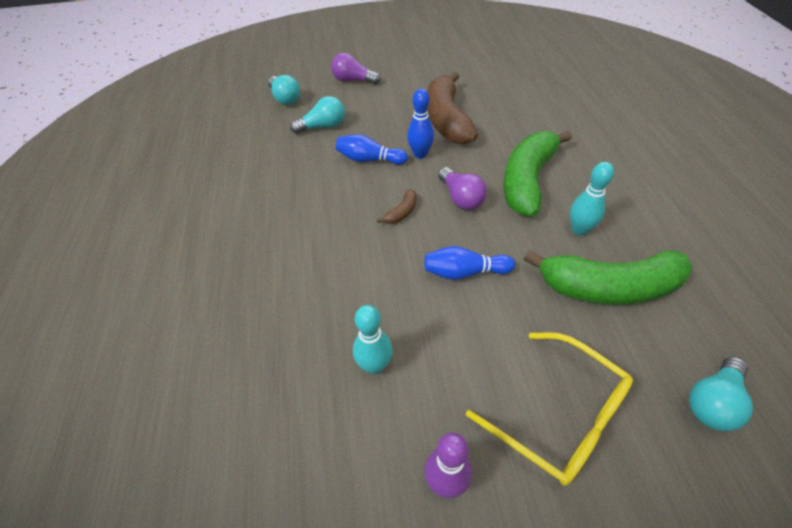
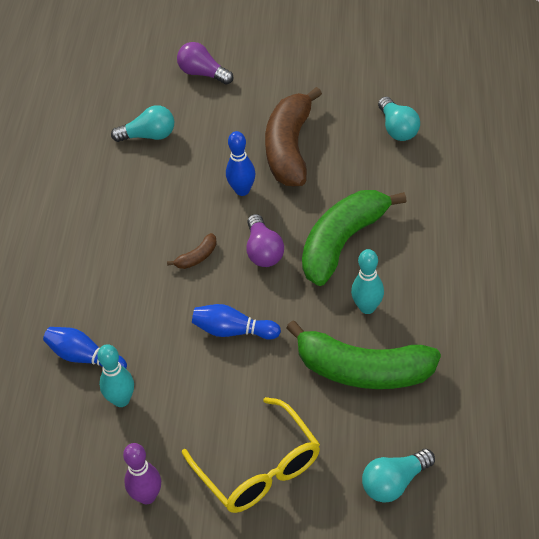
camera: 15 degrees right, 0 degrees up
turquoise light bulb [268,75,300,105] -> turquoise light bulb moved to [378,97,420,141]
blue bowling pin [336,134,408,165] -> blue bowling pin moved to [43,327,127,368]

